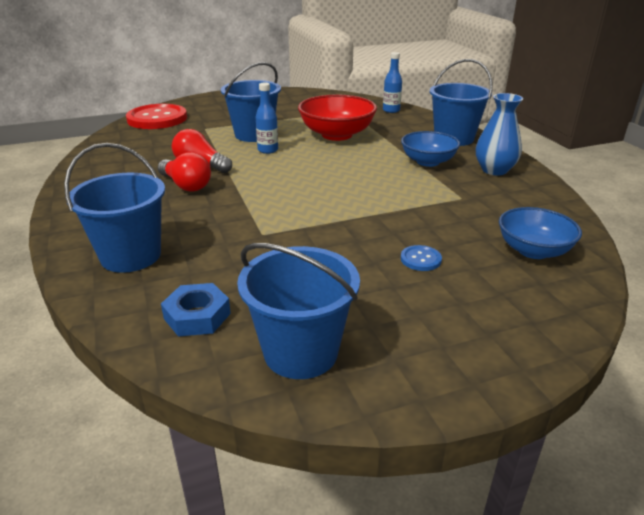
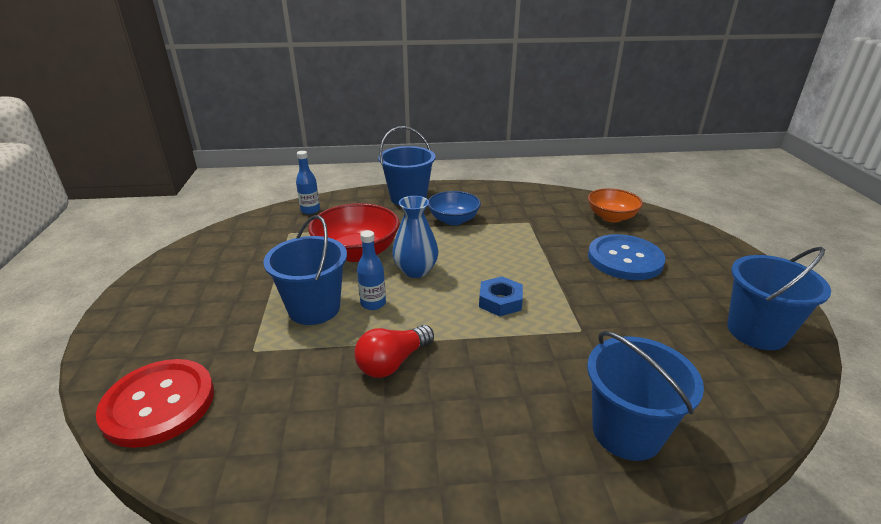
camera: 75 degrees left, 0 degrees up
red light bulb [158,152,211,192] -> none
blue nut [161,283,231,337] -> blue nut moved to [479,276,523,317]
blue button [401,245,442,271] -> blue button [588,234,666,280], size x2.38
blue vase [476,93,523,175] -> blue vase moved to [392,196,439,278]
blue bowl [499,207,582,259] -> orange bowl [588,188,643,222]

